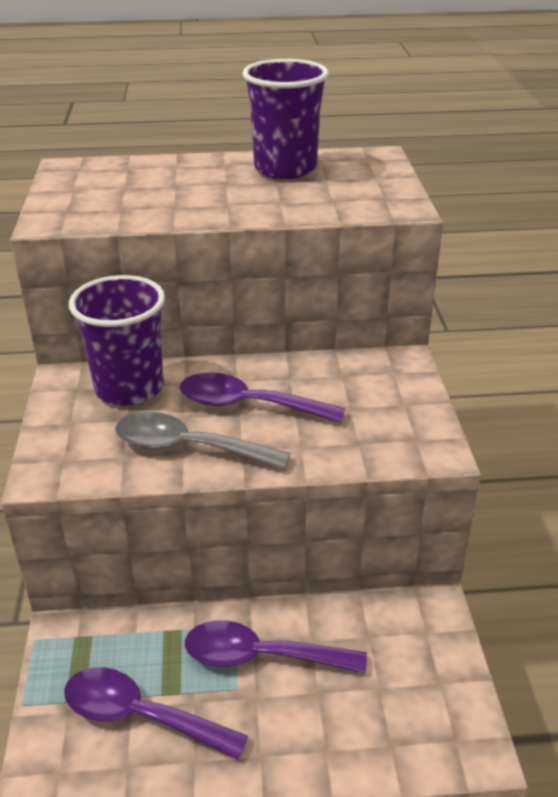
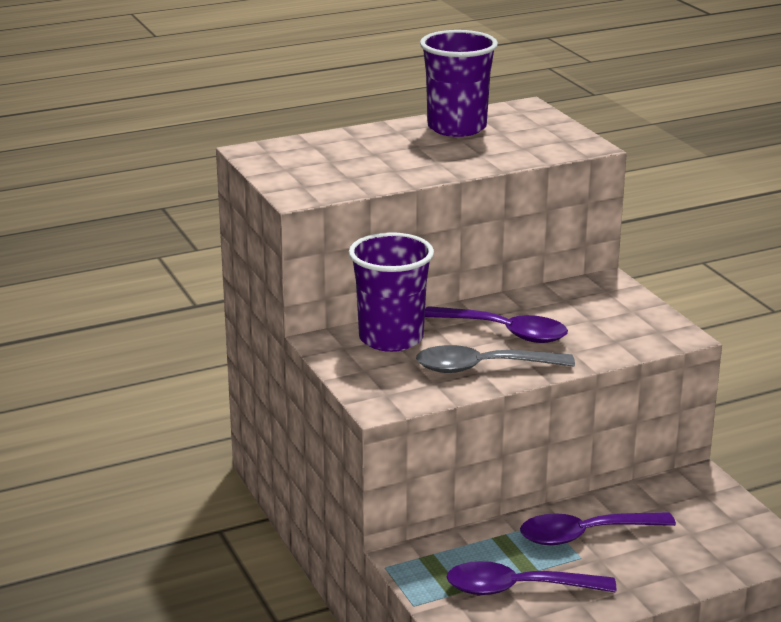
camera: 20 degrees left, 10 degrees down
purple spoon [180,373,346,423] -> purple spoon turned 150 degrees counterclockwise [425,306,568,343]

